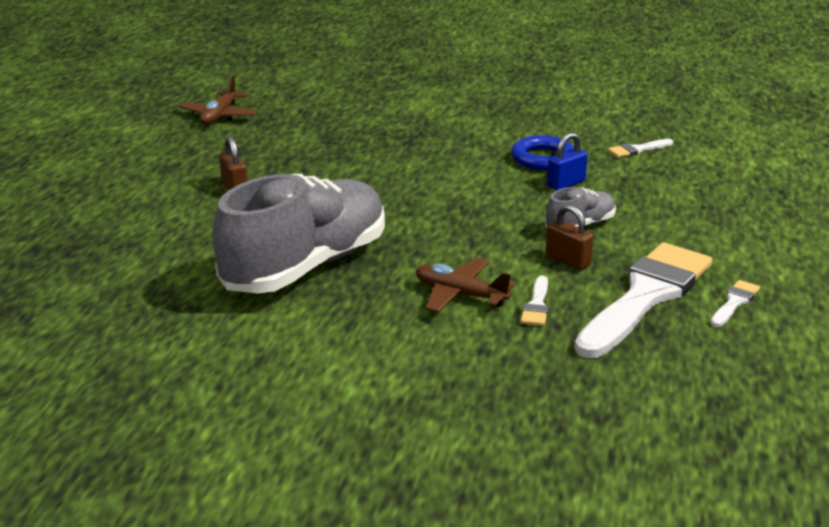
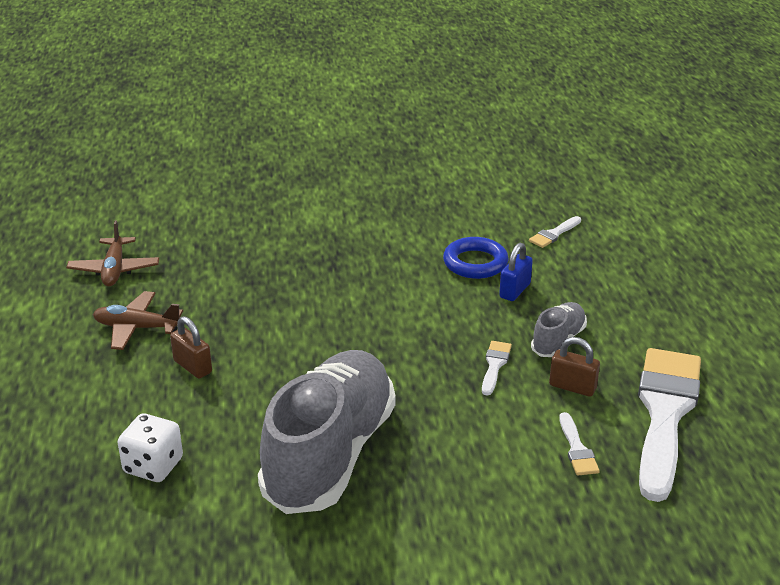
camera: 20 degrees left, 5 degrees up
brown plane [416,258,515,313] -> brown plane moved to [93,291,183,350]
white brush [711,280,760,327] -> white brush moved to [482,341,512,396]
none -> white dice [118,413,183,482]

